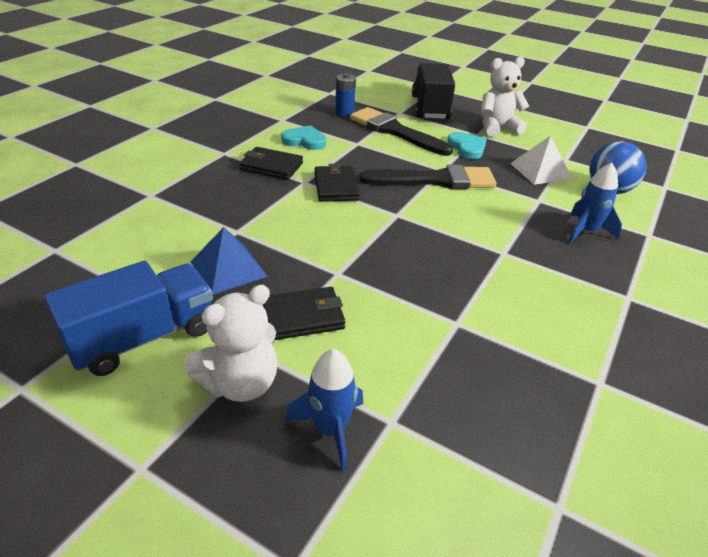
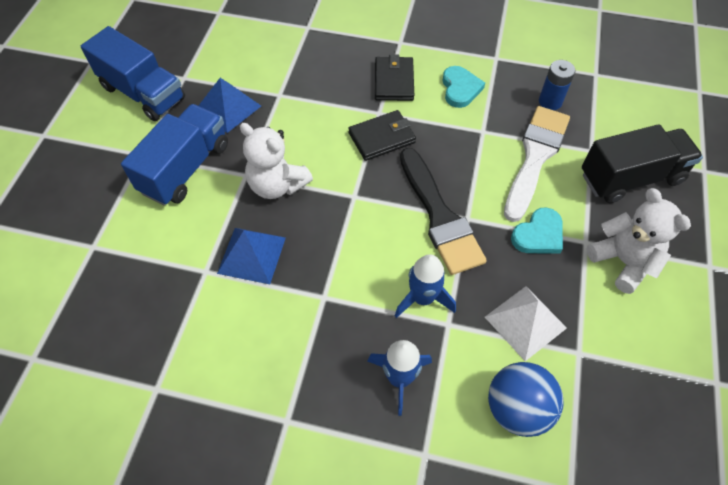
camera: 75 degrees right, 20 degrees up
white teddy bear [184,285,277,402] -> white teddy bear moved to [240,123,313,199]
black wallet [263,287,346,340] -> blue truck [121,104,228,205]
blue rocket [285,349,363,471] -> blue rocket moved to [395,254,456,318]
black brush [350,107,453,156] -> white brush [504,106,570,222]
none -> blue pyramid [217,228,286,284]

